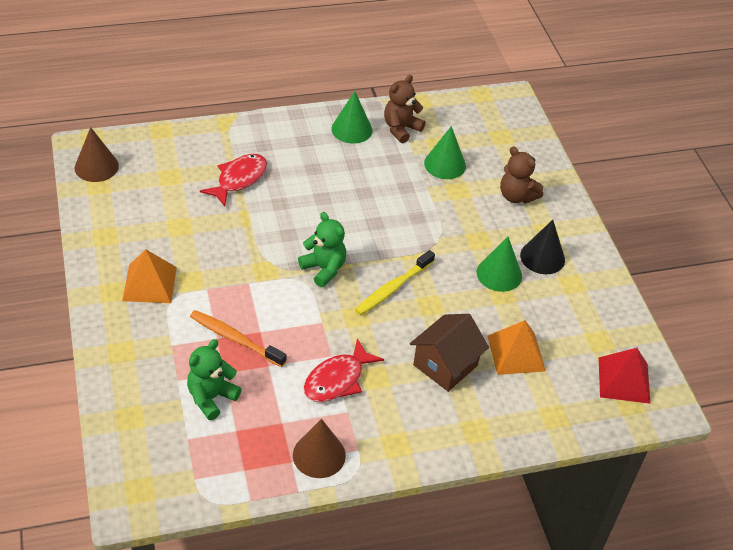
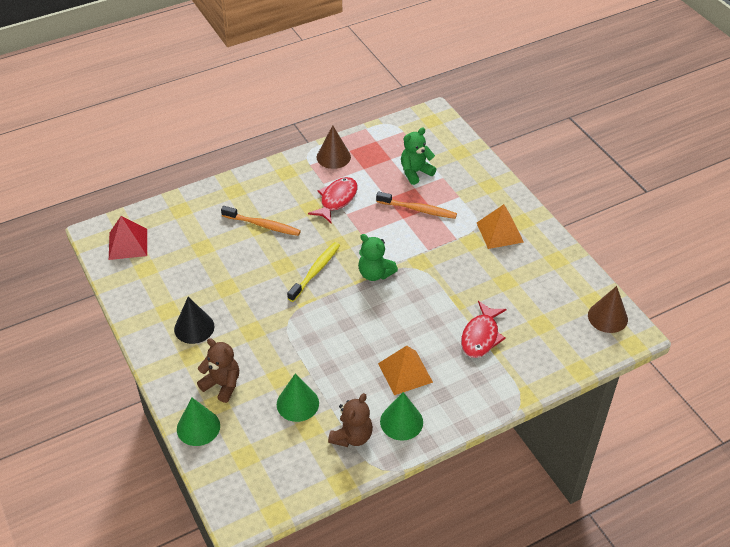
camera: 170 degrees right, 0 degrees up
green teddy bear [187,339,241,420] -> green teddy bear turned 150 degrees counterclockwise [401,128,436,185]
brown house [410,314,489,392] -> orange toothbrush [221,206,301,236]
green cone [477,237,522,292] -> green cone moved to [177,398,220,446]
orange pyramid [488,320,546,375] -> orange pyramid moved to [378,346,433,395]

